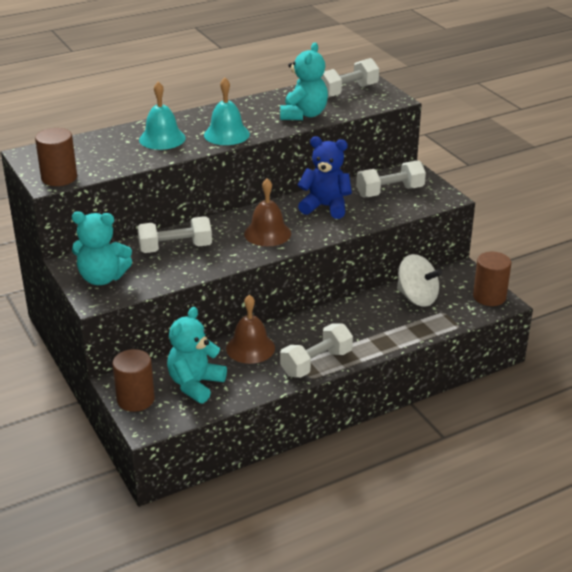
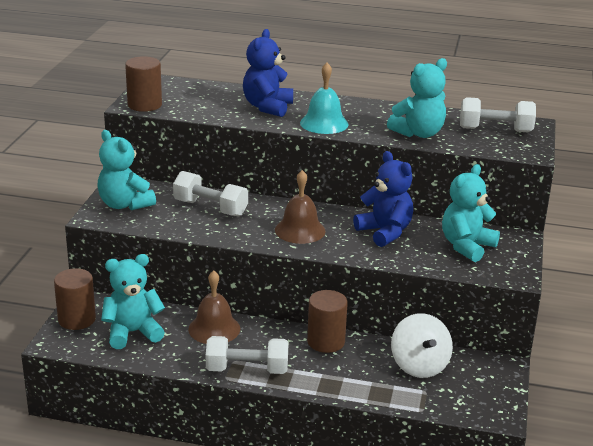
camera: 40 degrees right, 5 degrees down
turquoise bell [139,82,186,150] -> blue teddy bear [243,29,293,117]
white dumbbell [356,160,426,198] -> turquoise teddy bear [442,164,500,262]
brown cylinder [473,252,511,306] -> brown cylinder moved to [307,290,348,353]

